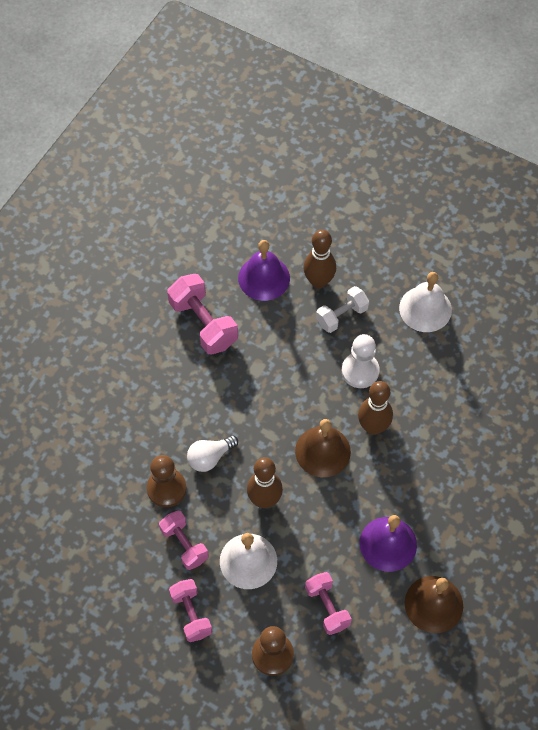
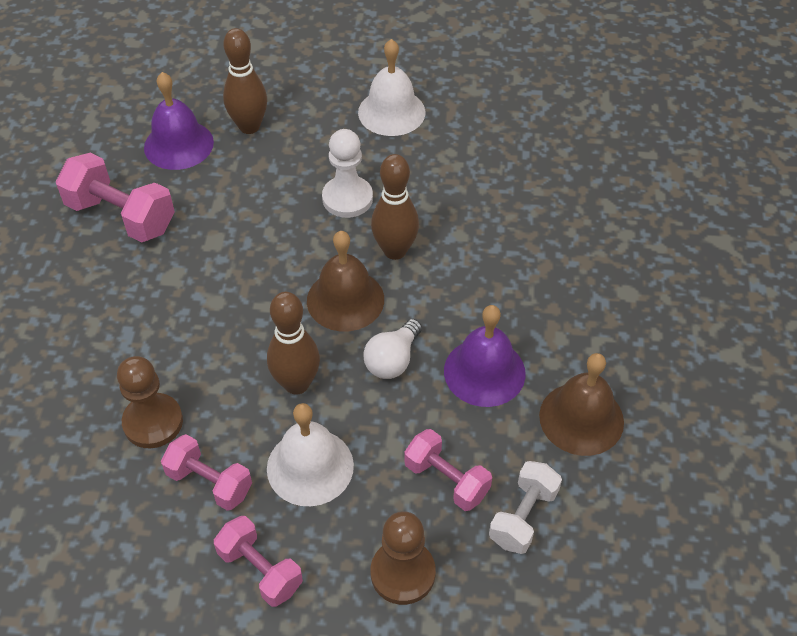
camera: 25 degrees left, 10 degrees down
white light bulb [187,435,238,472] -> white light bulb moved to [363,319,422,379]
white dumbbell [316,286,369,333] -> white dumbbell moved to [489,461,562,554]

